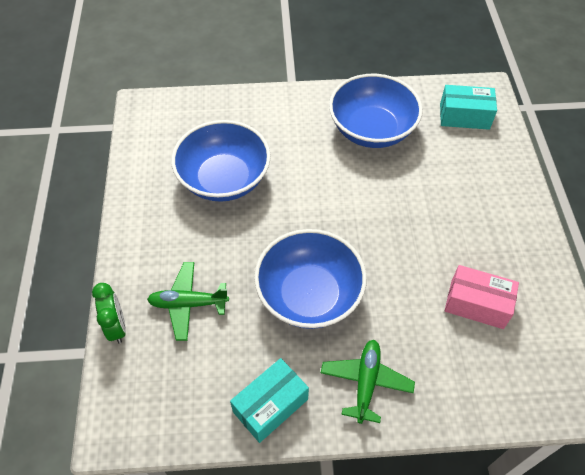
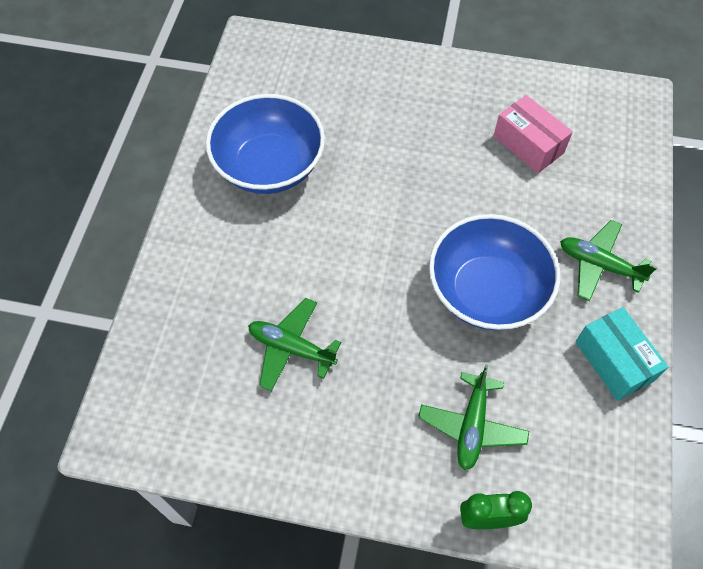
camera: 75 degrees left, 5 degrees up
blue bowl [171,120,271,202] -> green plane [248,298,341,391]
turquoise box [440,85,497,130] -> none
pink box [444,265,519,329] -> pink box turned 75 degrees counterclockwise [493,95,573,173]

